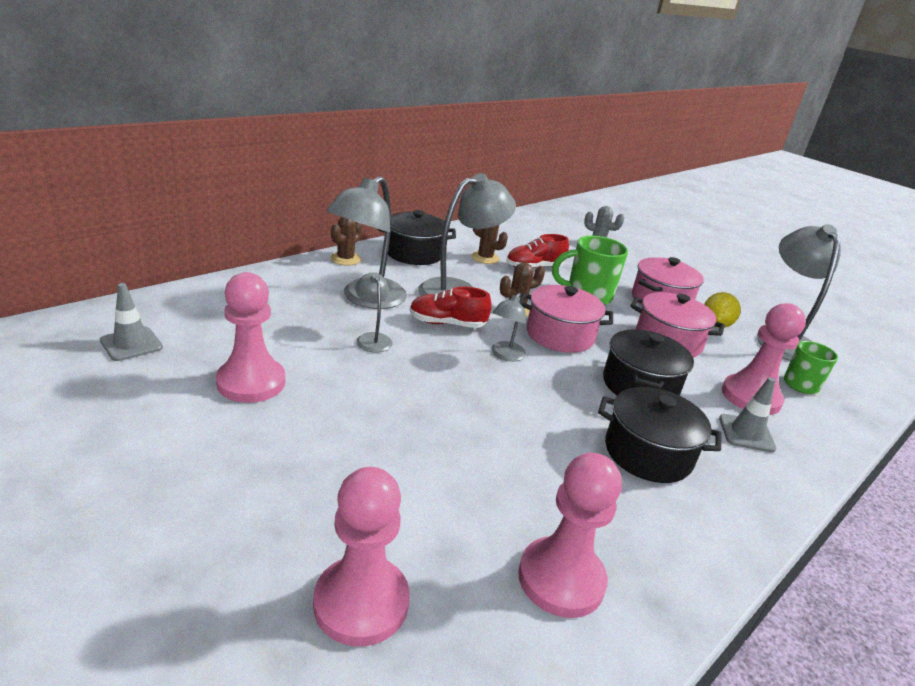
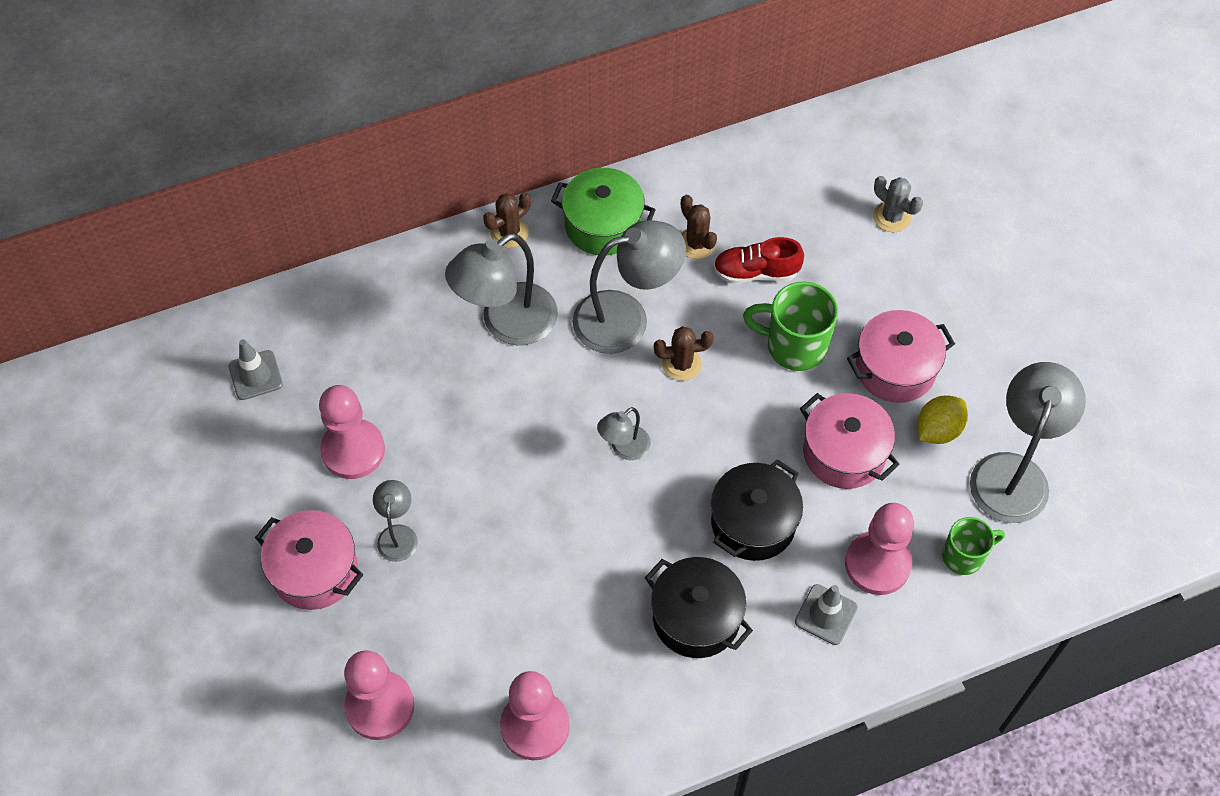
camera: 25 degrees right, 30 degrees up
grey lamp [355,273,393,353] -> grey lamp moved to [373,480,418,562]
black pot [377,210,456,265] -> green pot [551,168,656,256]
red shoe [410,286,492,328] -> none
pink pot [521,285,613,353] -> pink pot moved to [255,510,363,610]

